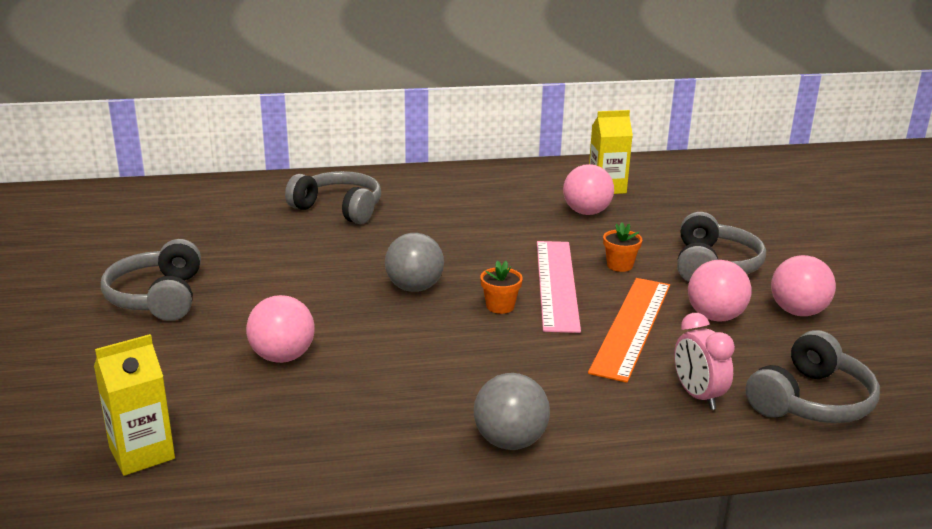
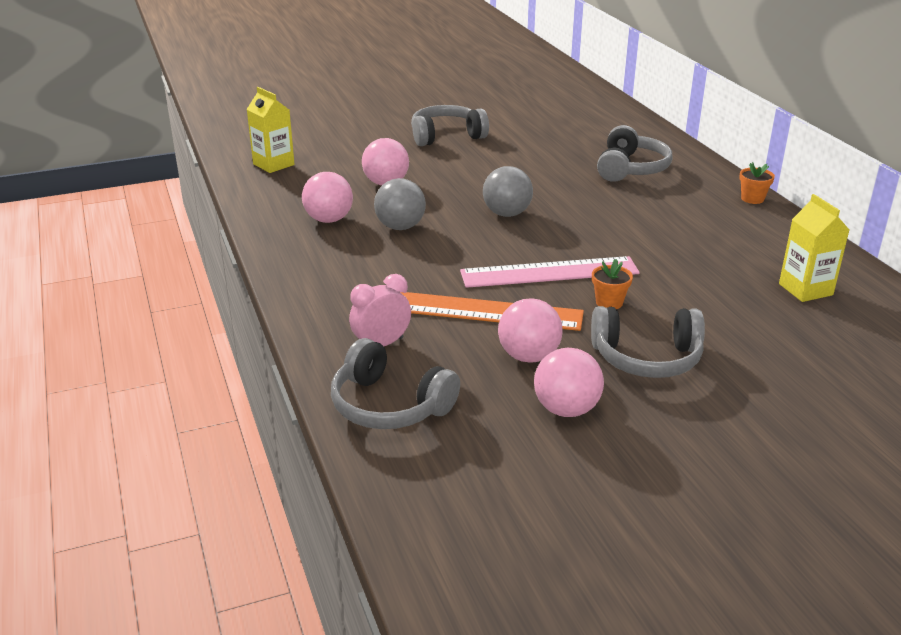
camera: 80 degrees right, 5 degrees up
grey ball [474,373,550,450] -> grey ball moved to [374,178,426,230]
orange flower pot [480,260,523,314] -> orange flower pot moved to [739,162,775,204]
pink ball [563,164,614,215] -> pink ball moved to [302,172,353,223]

